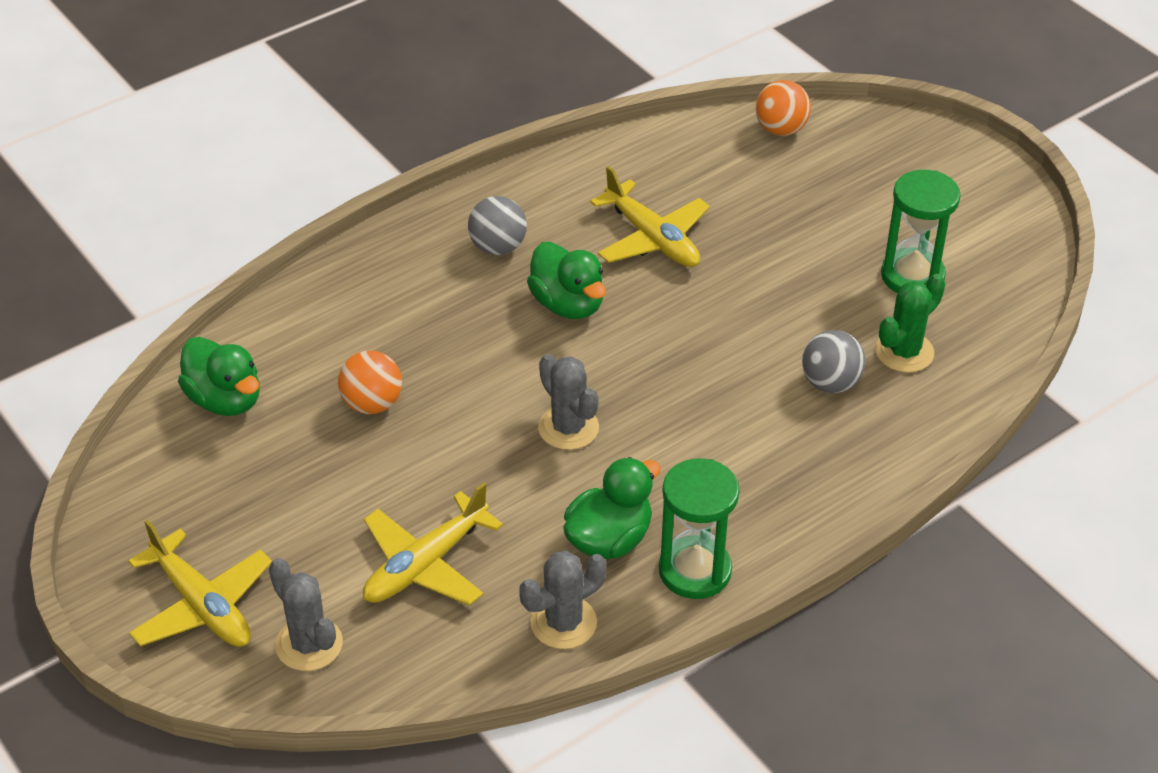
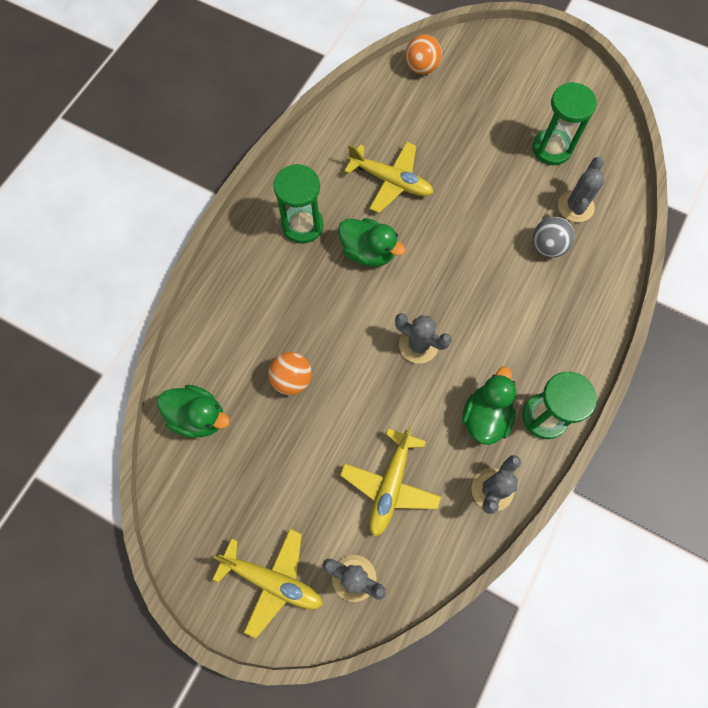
camera: 25 degrees left, 25 degrees up
grey ball [468,196,527,255] -> green hourglass [273,164,323,244]
green cactus [875,274,945,373] -> grey cactus [558,157,604,222]

